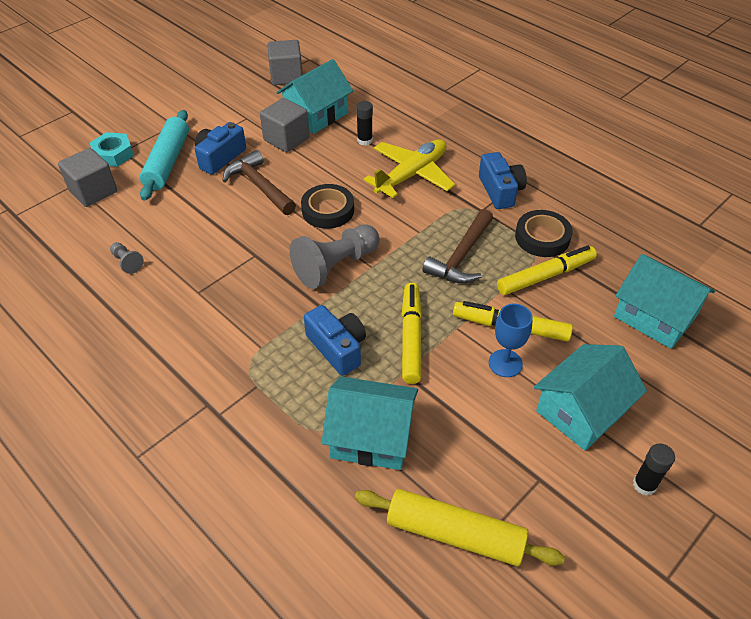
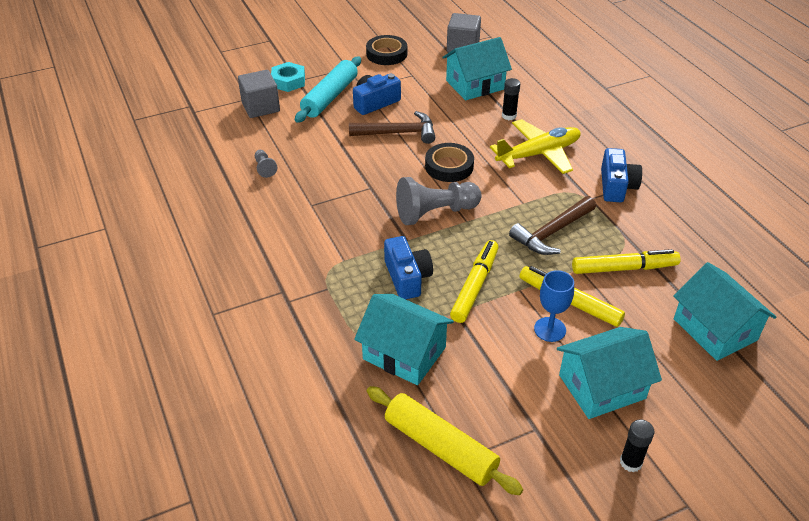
camera: 20 degrees right, 5 degrees down
brown hammer [223,150,296,215] -> brown hammer turned 105 degrees clockwise [349,111,435,144]
grey cube [260,98,310,153] -> none
black tape [515,210,573,257] -> black tape moved to [366,35,407,65]

